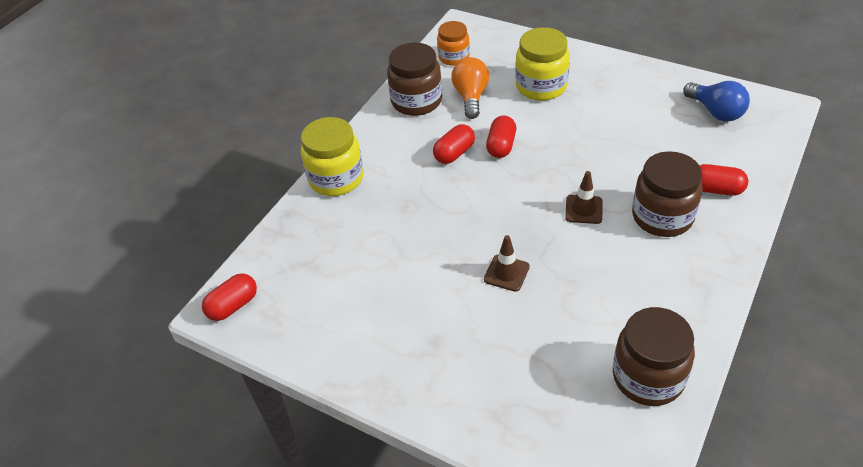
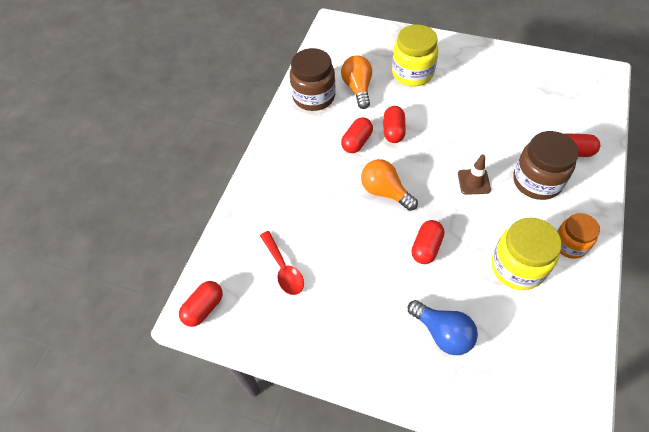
camera: 10 degrees left, 10 degrees up
yellow jar [301,117,363,196] -> yellow jar moved to [491,218,562,290]
orange jar [437,21,470,66] -> orange jar moved to [557,213,600,259]
brown traffic cone [484,235,530,292] -> red capsule [411,220,444,264]
brown jar [613,307,695,406] -> none
blue light bulb [683,81,750,122] -> blue light bulb moved to [408,300,478,355]
none -> red spoon [260,231,304,295]
none -> orange light bulb [361,159,418,211]

